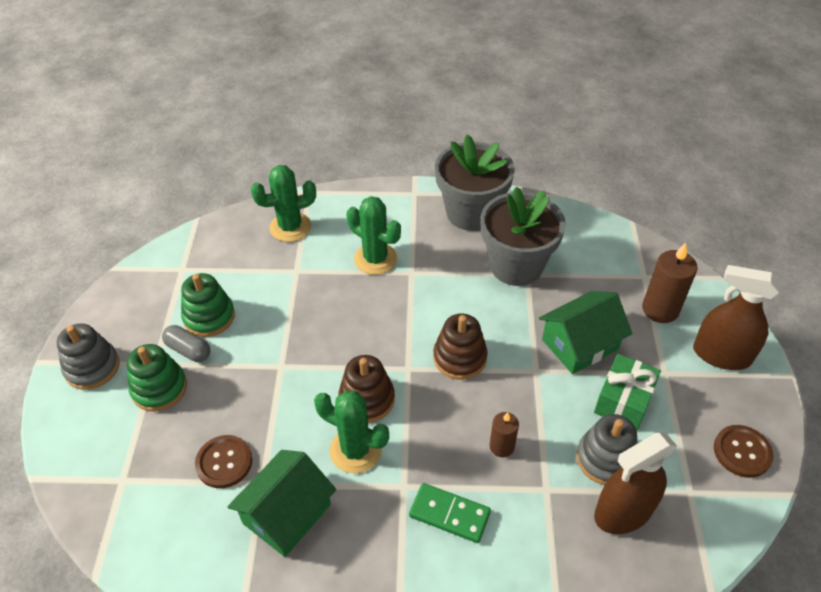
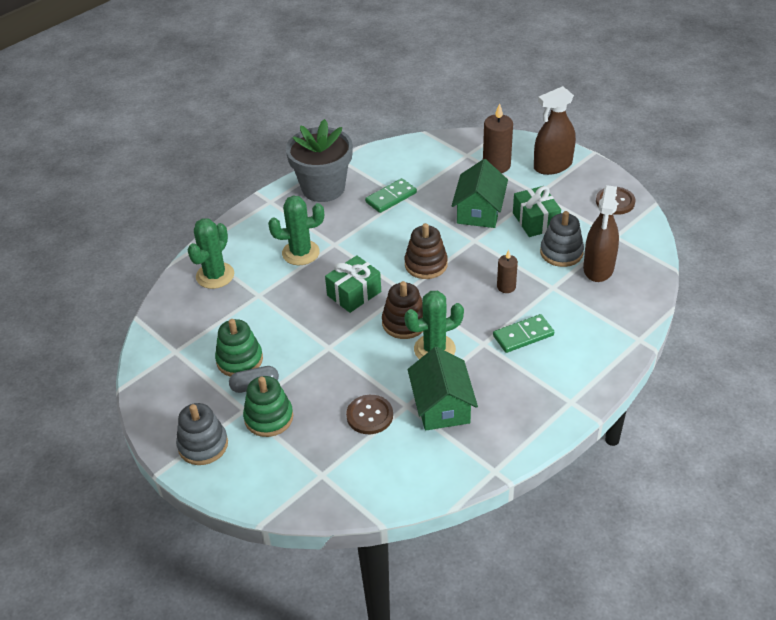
camera: 45 degrees left, 5 degrees down
grey flower pot [480,187,566,286] -> green domino [365,178,417,213]
none -> green gift [325,255,381,313]

